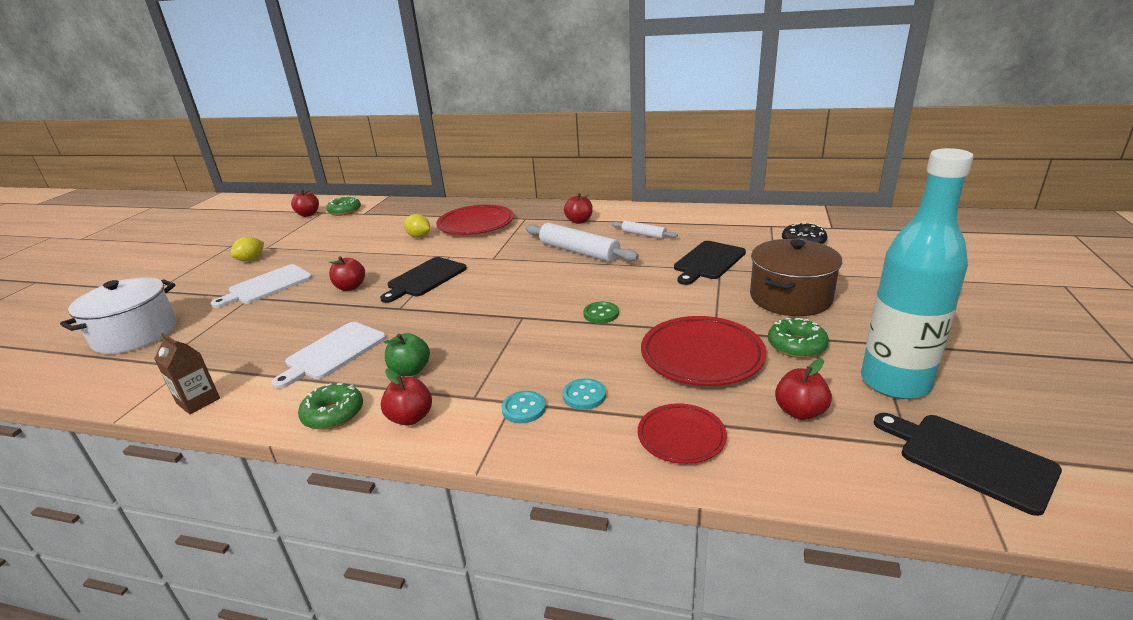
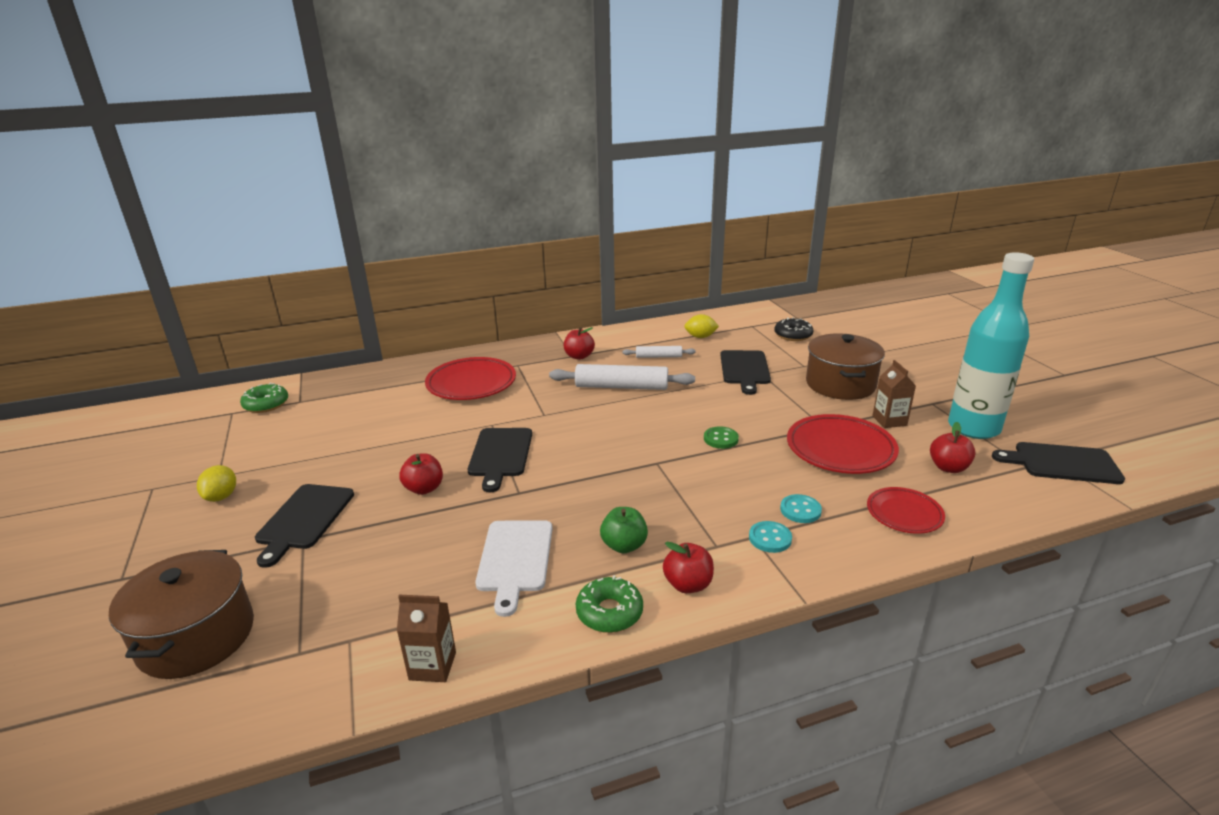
camera: 35 degrees left, 0 degrees up
white pot [60,277,177,354] -> brown pot [109,550,254,679]
white cutting board [211,264,312,308] -> black cutting board [255,484,354,568]
red apple [291,189,319,217] -> none
yellow lemon [404,214,430,238] -> yellow lemon moved to [684,314,719,338]
green donut [768,318,829,358] -> brown carton [872,360,916,428]

